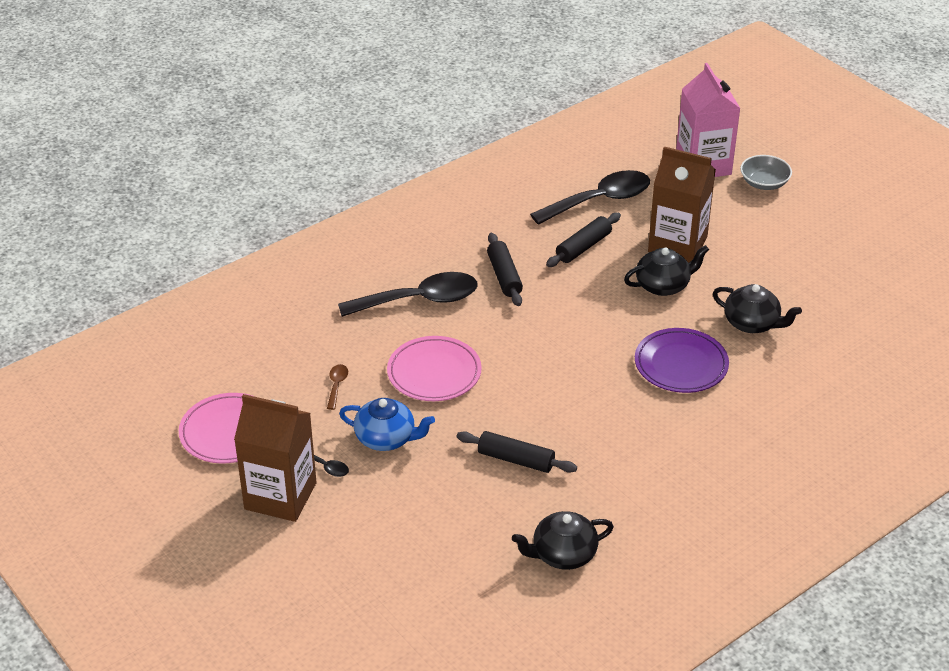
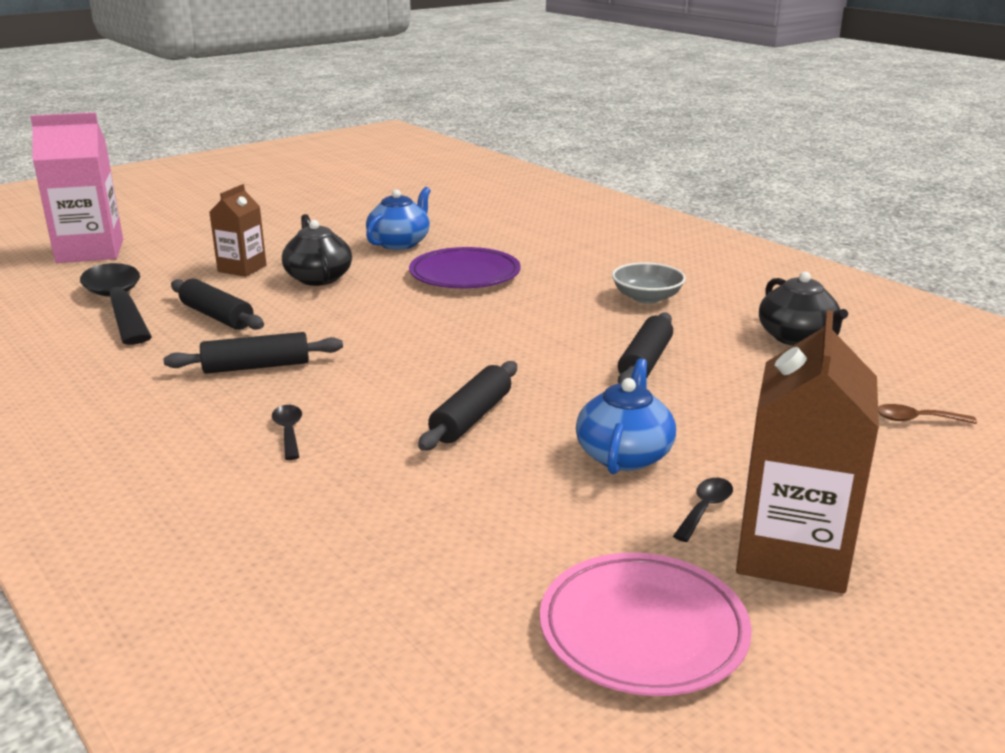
camera: 90 degrees left, 15 degrees down
brown spoon [327,364,348,410] -> brown spoon moved to [878,404,977,424]
black spoon [338,272,478,317] -> black spoon [272,405,302,460], size x0.41
pink plate [387,336,482,401] -> black rolling pin [418,361,517,451]
brown carton [648,146,716,263] -> brown carton [209,184,266,277], size x0.58
black teapot [713,284,802,333] -> blue teapot [366,187,431,250]
grey bowl [740,155,792,190] -> grey bowl moved to [612,263,686,304]

